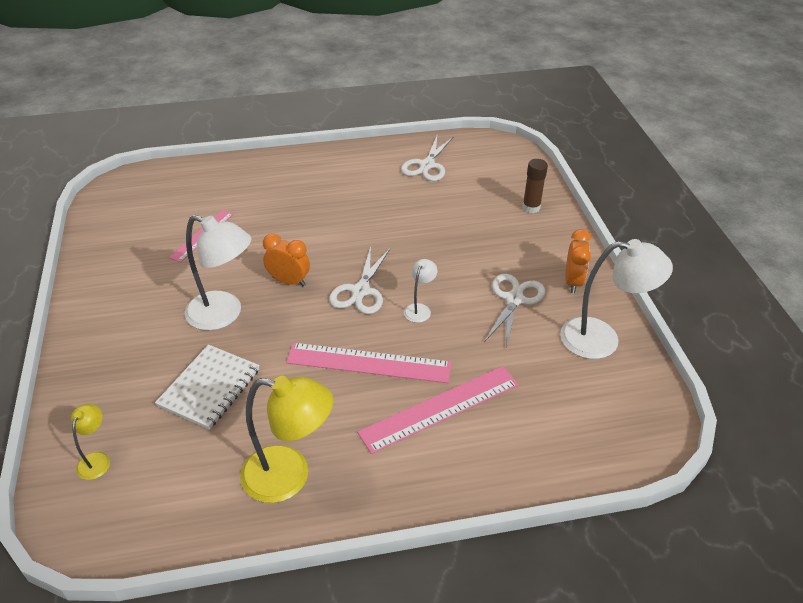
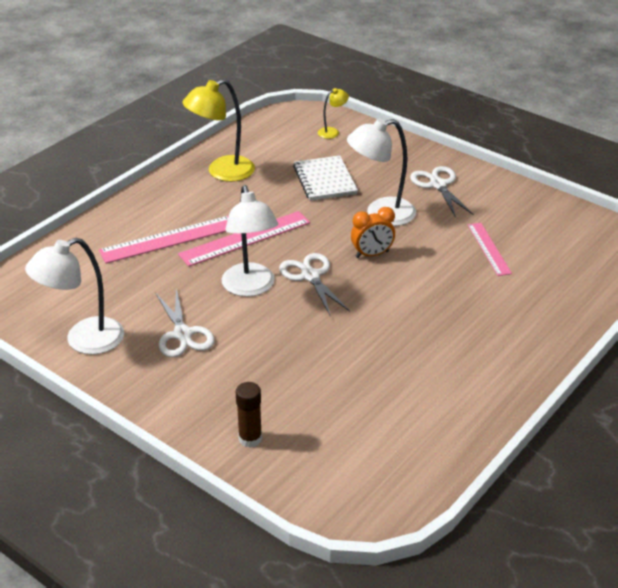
camera: 140 degrees right, 5 degrees down
yellow lamp [71,404,110,480] -> yellow lamp turned 90 degrees counterclockwise [318,88,349,139]
pink ruler [357,366,519,454] -> pink ruler turned 45 degrees clockwise [99,216,228,264]
white scissors [401,134,454,181] -> white scissors moved to [410,166,473,218]
white lamp [404,259,437,323] -> white lamp [222,185,278,297], size x2.05
orange clock [565,229,591,293] -> none

